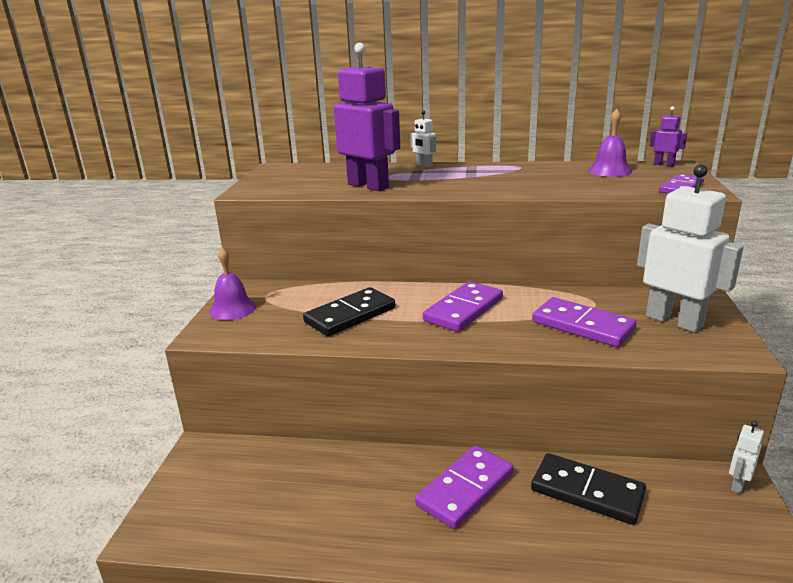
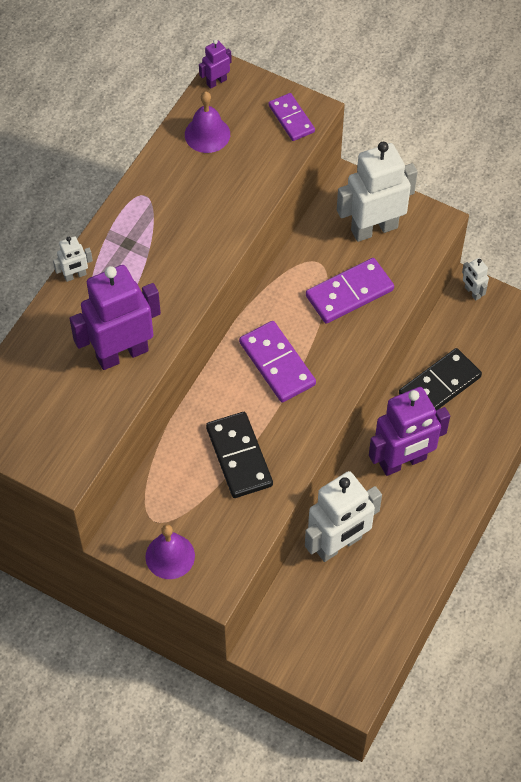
camera: 70 degrees left, 35 degrees up
purple domino [415,445,513,529] -> purple robot [369,387,450,476]
none -> white robot [305,471,382,562]

